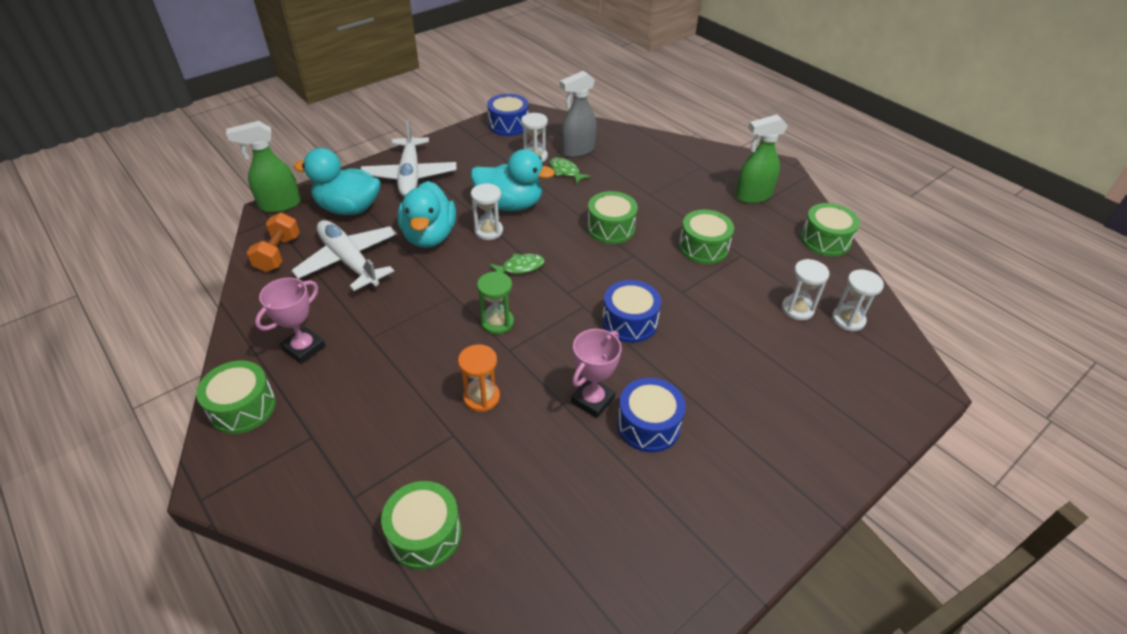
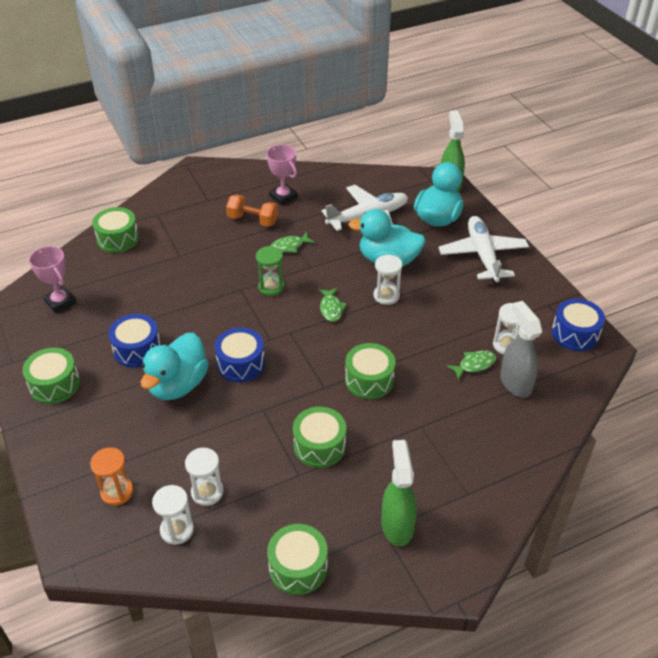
camera: 105 degrees right, 0 degrees up
green drum [196,360,276,434] -> green drum moved to [22,348,80,404]
orange dumbbell [247,213,300,272] -> orange dumbbell moved to [226,194,278,227]
white plane [361,120,457,197] -> white plane turned 75 degrees clockwise [439,216,529,282]
orange hourglass [458,344,500,412] -> orange hourglass moved to [90,447,133,506]
turquoise duck [471,149,555,211] -> turquoise duck moved to [140,333,209,400]
pink trophy [571,329,622,418] -> pink trophy moved to [29,246,76,313]
none -> green fish [271,232,315,253]

